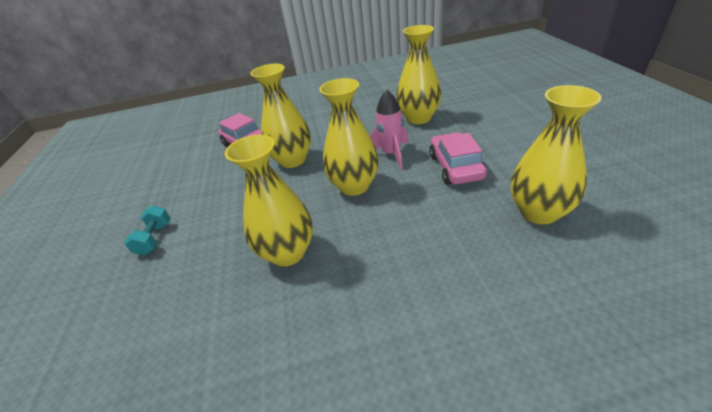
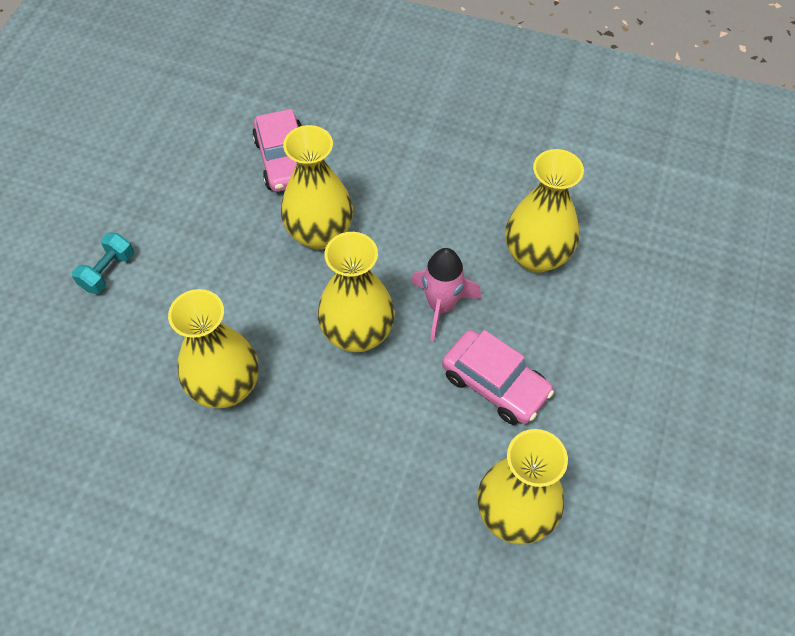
camera: 25 degrees right, 20 degrees up
pink car [429,132,487,185] -> pink car turned 105 degrees clockwise [442,330,554,425]

